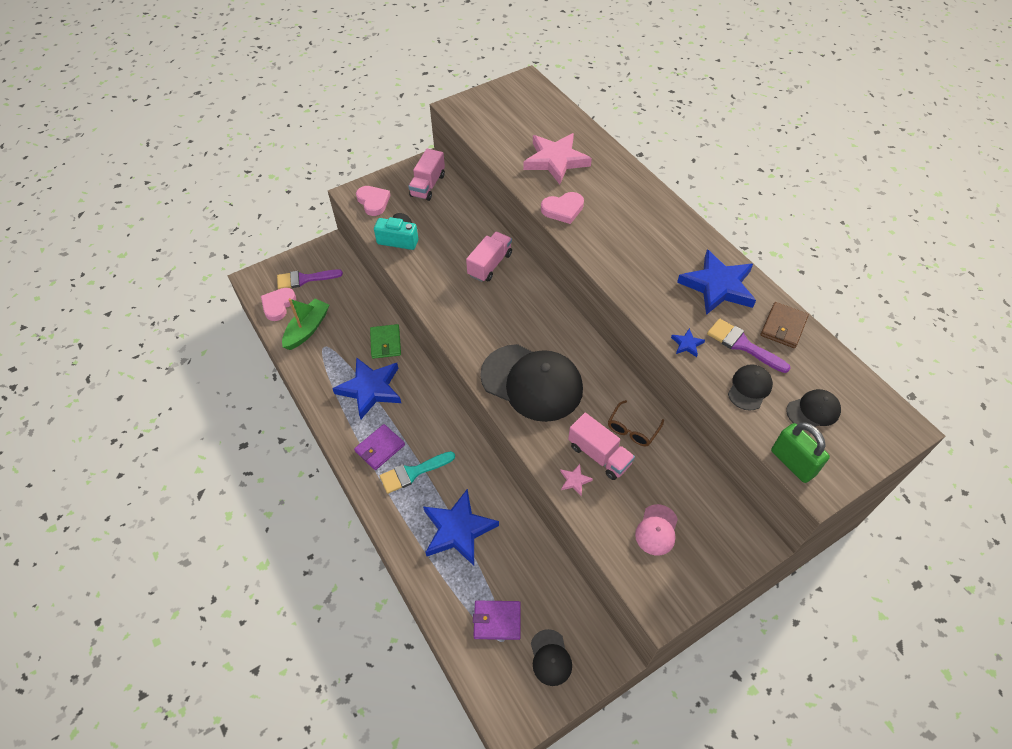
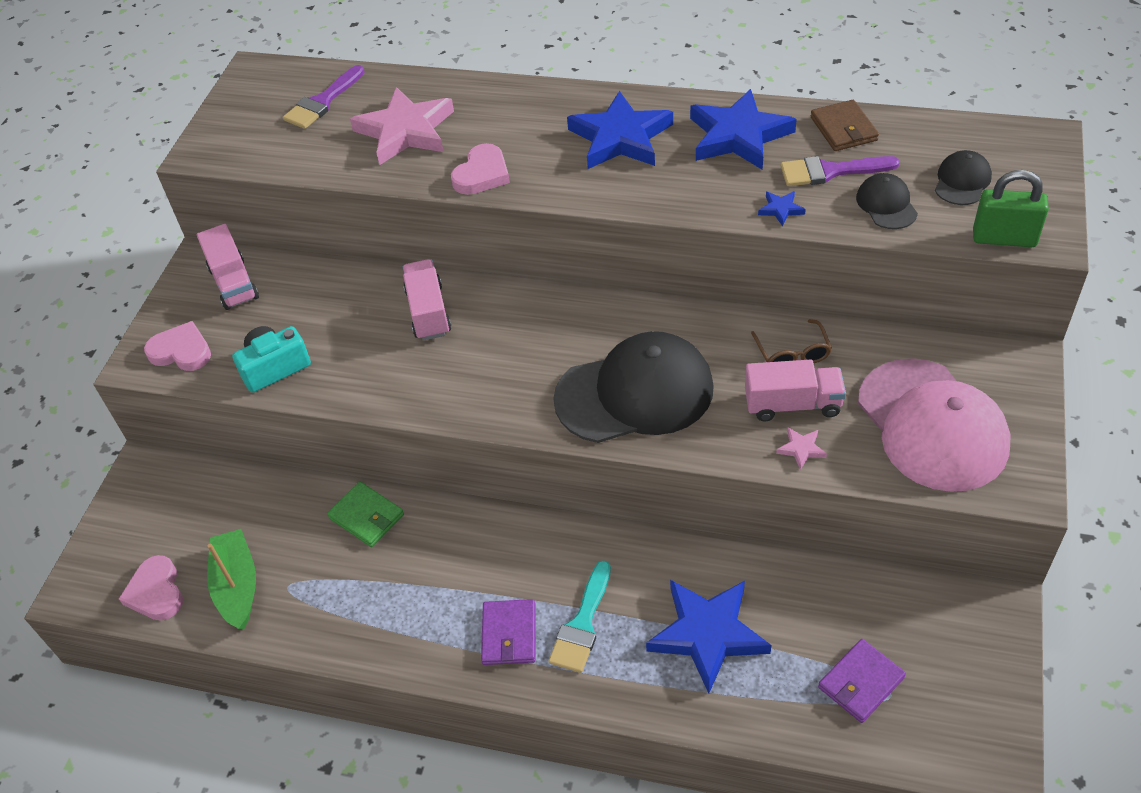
camera: 40 degrees left, 5 degrees down
purple brush [277,269,343,289] -> purple brush moved to [283,65,365,129]
blue star [332,357,401,419] -> blue star moved to [567,91,673,169]
black cap [531,629,572,686] -> none
pink cap [635,504,678,556] -> pink cap [858,358,1010,492], size x2.22

